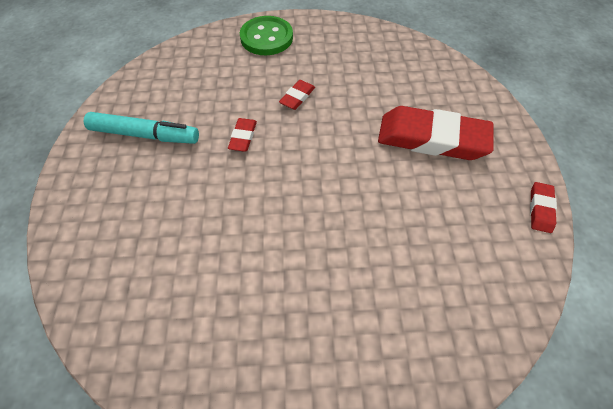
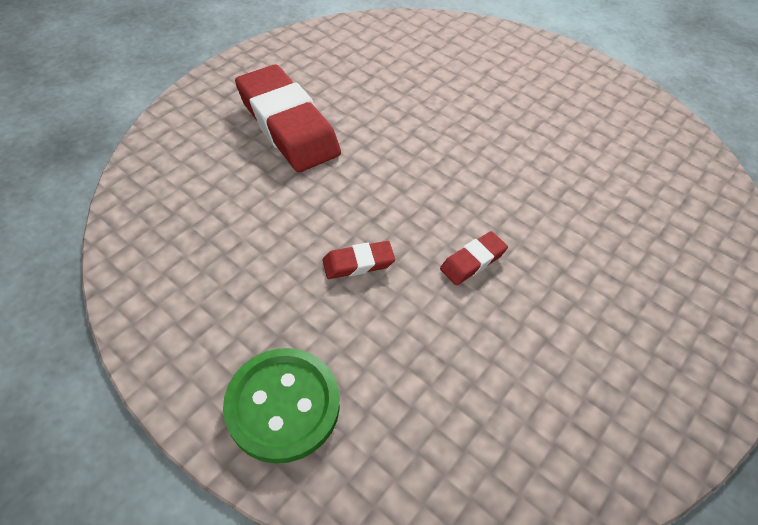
camera: 140 degrees left, 5 degrees down
turquoise marker [84,112,199,144] -> none
red eraser [530,182,557,233] -> none

